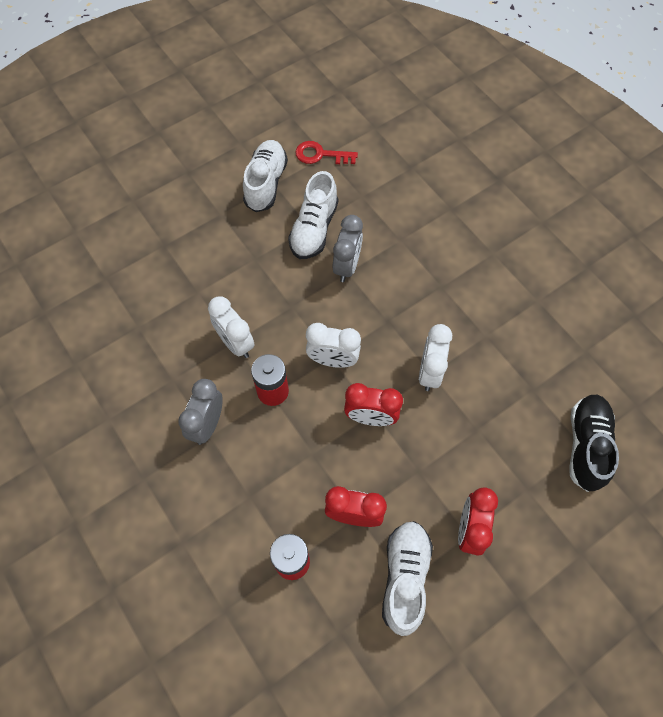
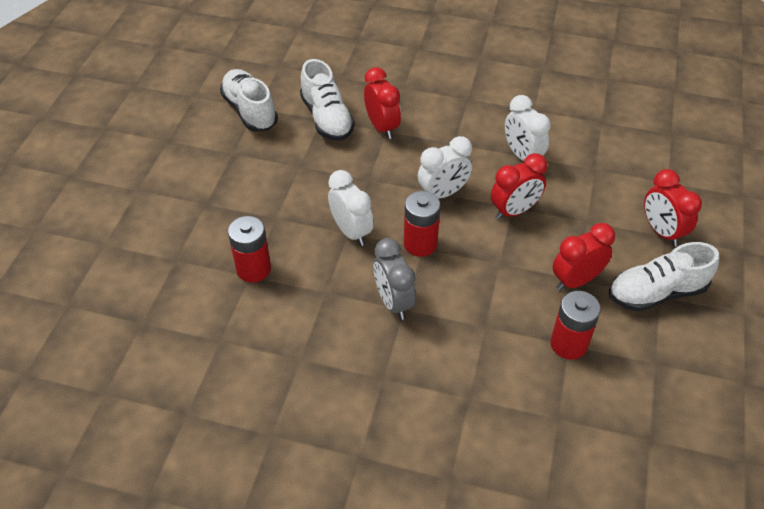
camera: 40 degrees left, 15 degrees down
white clock [208,296,255,358] -> white clock turned 135 degrees counterclockwise [328,170,374,246]
red key [295,141,358,164] -> none
grey clock [333,215,363,282] -> red clock [364,67,401,139]
white shoe [382,521,433,636] -> white shoe turned 75 degrees counterclockwise [609,242,719,312]
black shoe [570,395,619,492] -> none
none -> red battery [228,216,271,283]

